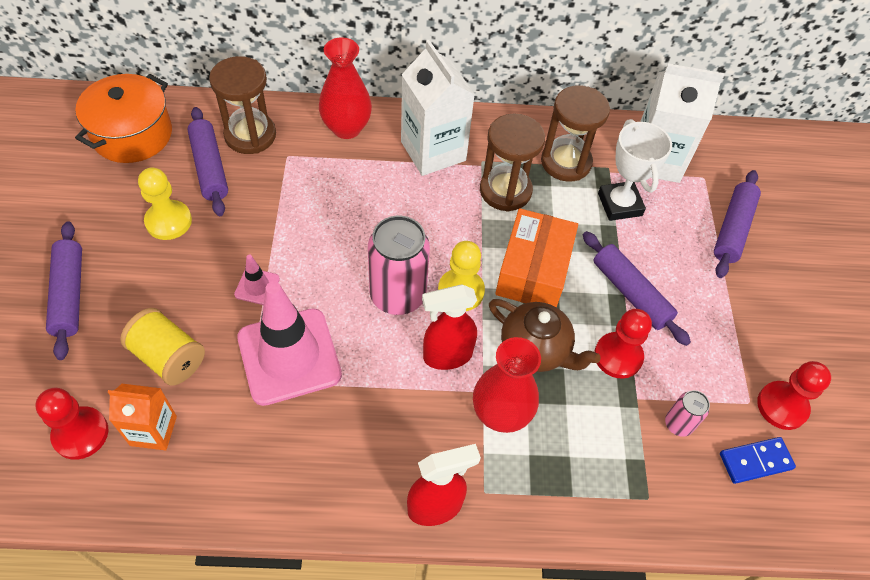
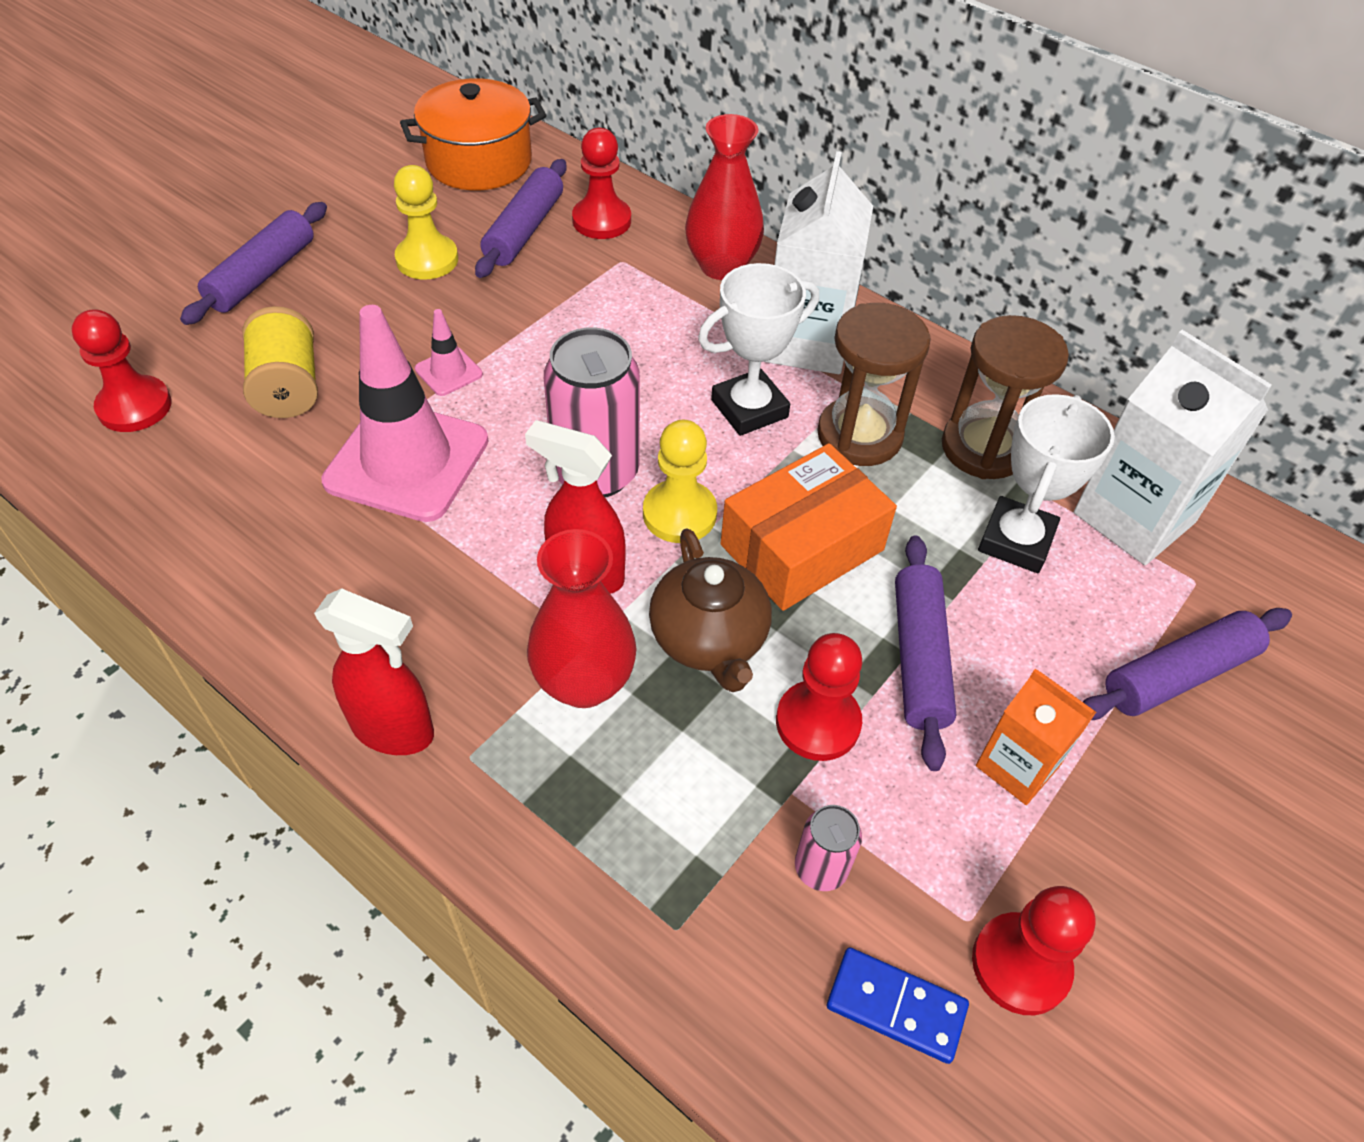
camera: 40 degrees right, 5 degrees down
orange carton [108,384,177,450] -> orange carton moved to [976,669,1096,805]
brown hourglass [209,56,276,154] -> red pawn [572,128,631,239]
none -> white trophy [698,263,819,436]

